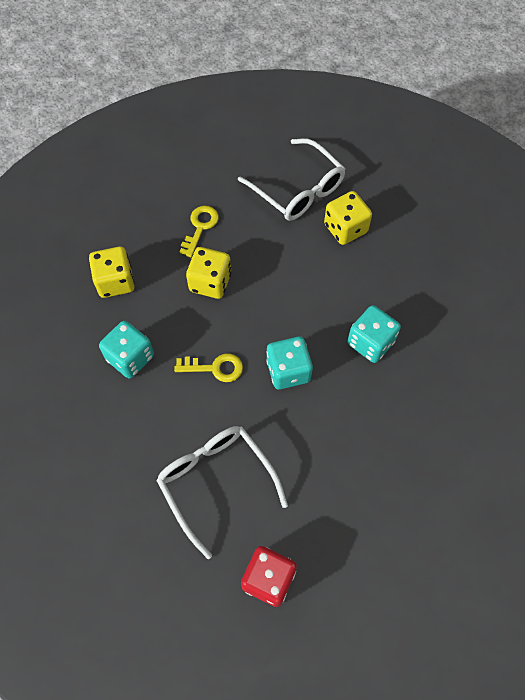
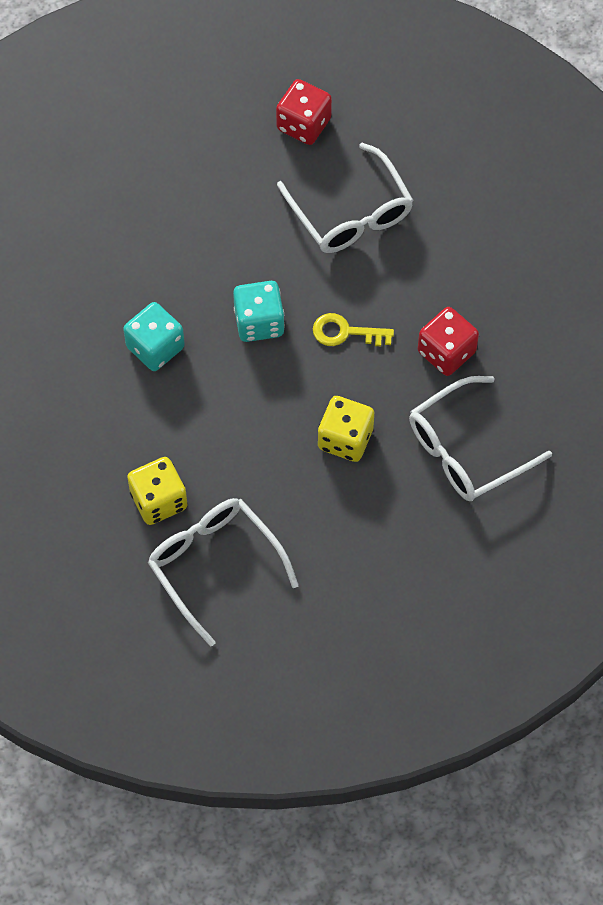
camera: 175 degrees left, 0 degrees up
yellow dice [89,247,135,298] -> white glasses [409,376,552,501]
turquoise dice [99,321,154,378] -> red dice [418,307,479,376]
yellow key [180,206,219,257] -> none

